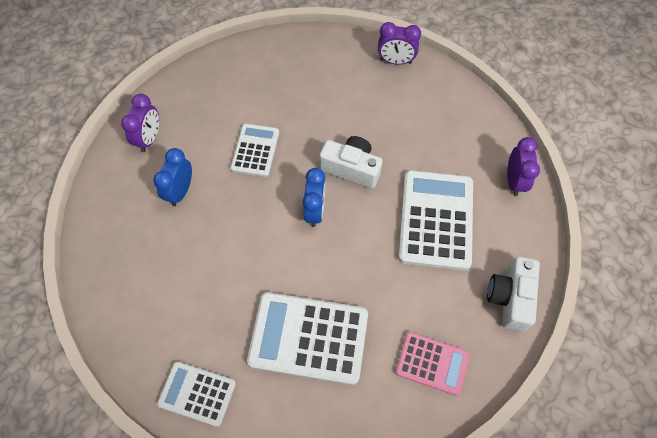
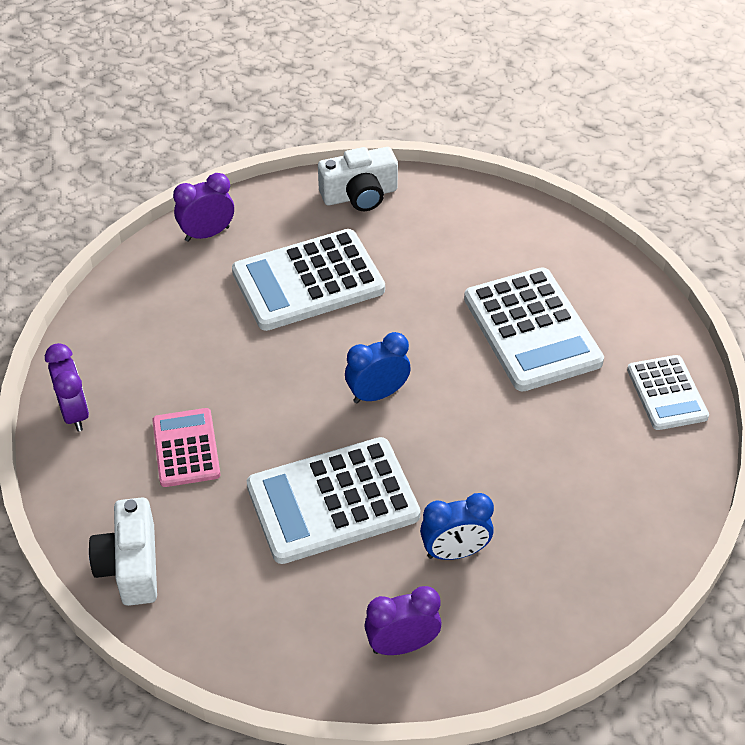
camera: 120 degrees left, 15 degrees down
white calculator [231,123,279,177] -> white calculator [247,437,420,564], size x1.71
white camera [319,136,383,189] -> white camera moved to [89,497,157,606]
pink calculator [396,332,470,396] -> pink calculator moved to [152,408,220,487]

